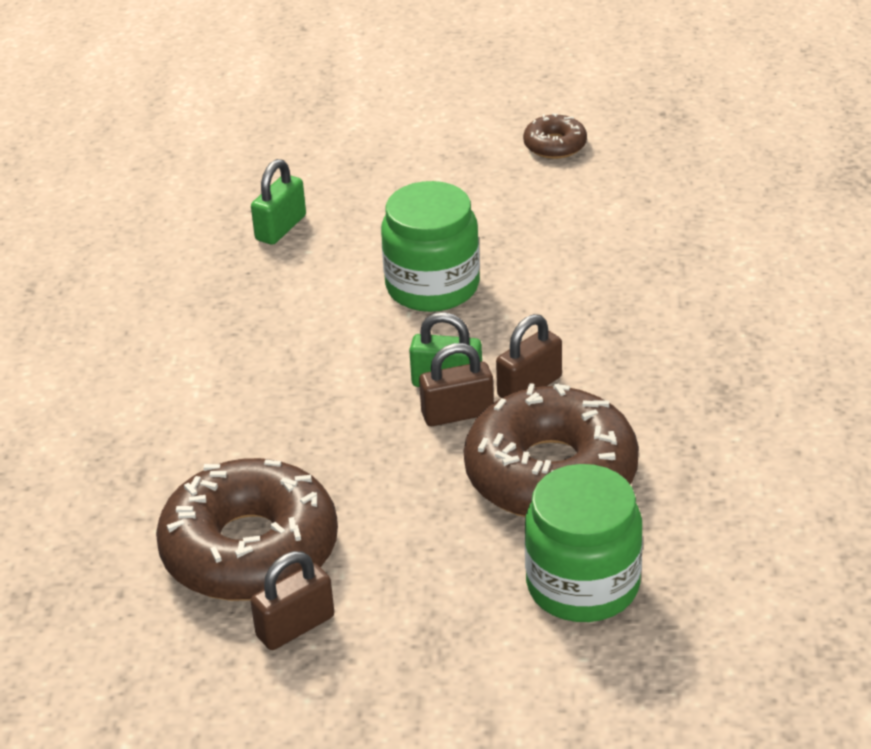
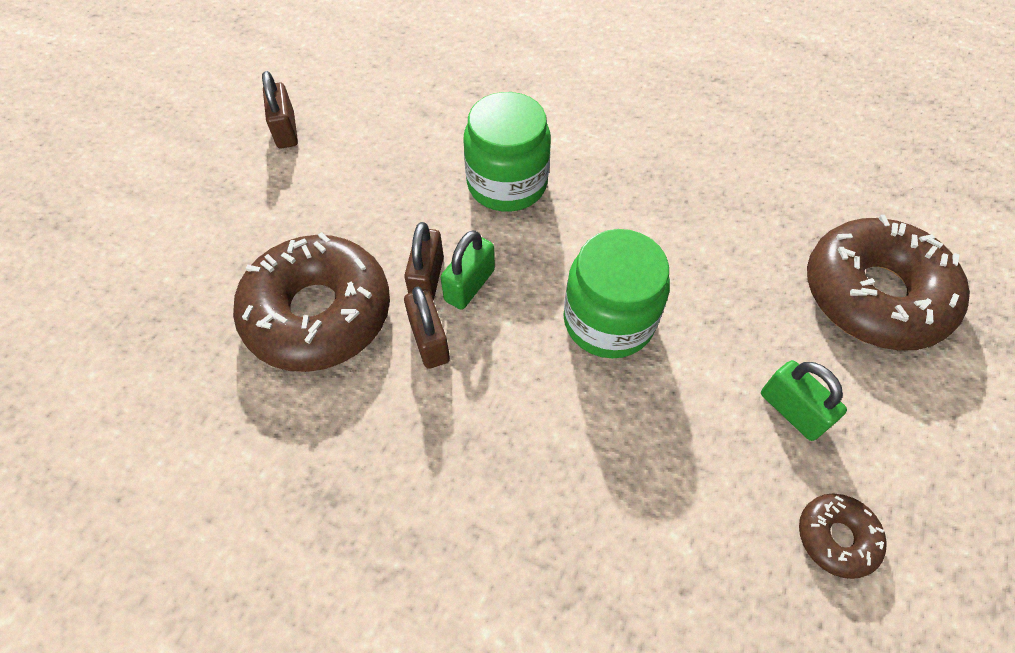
camera: 110 degrees right, 20 degrees up
brown donut [156,458,338,601] -> brown donut moved to [807,215,970,351]
green padlock [251,159,306,245] -> green padlock moved to [761,360,847,441]
green jar [525,464,642,622] -> green jar moved to [463,92,551,212]

